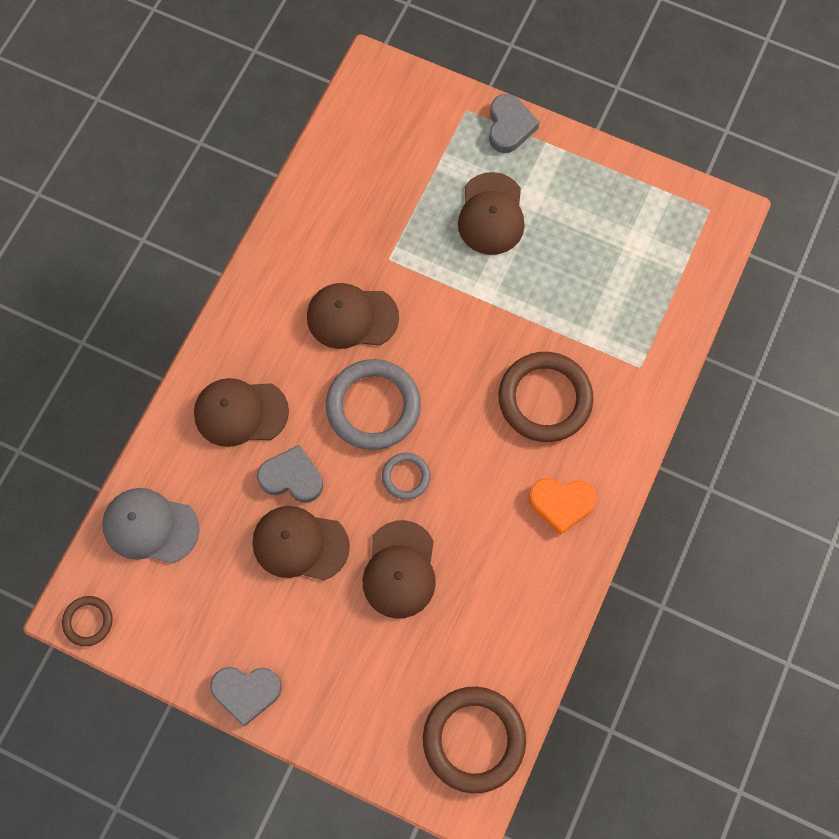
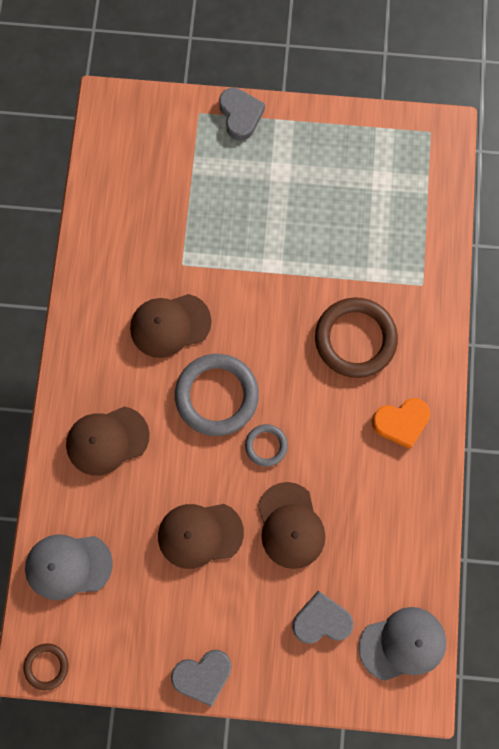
camera: 20 degrees left, 5 degrees up
grey heart [257,445,323,503] -> grey heart moved to [292,591,354,644]
brown ring [423,687,526,793] -> grey cap [359,607,446,681]
brown cap [458,172,525,255] -> none

